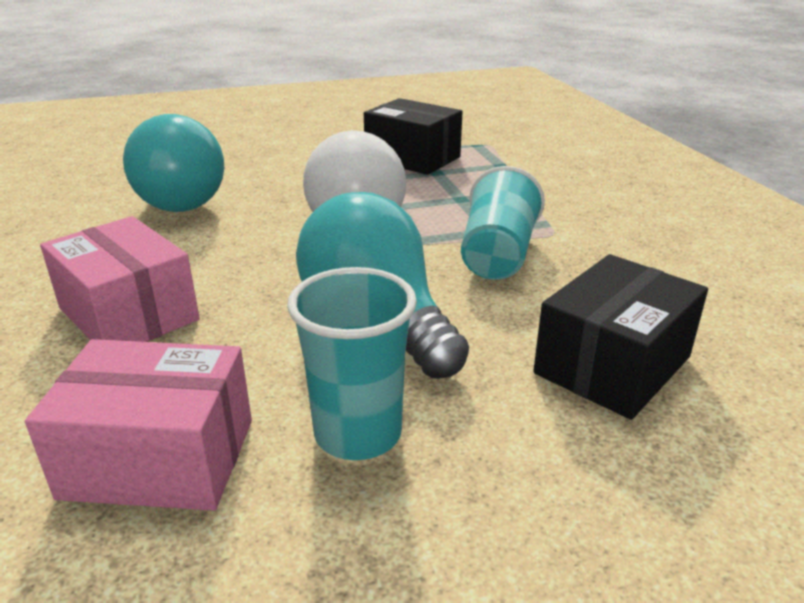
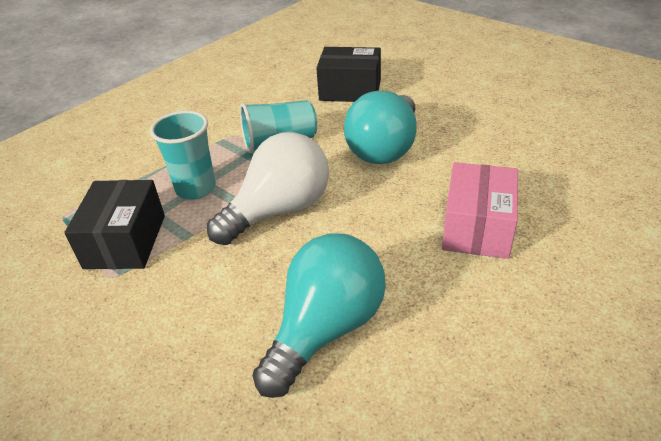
camera: 120 degrees left, 10 degrees up
pink box [25,339,252,511] -> none
turquoise cup [287,267,417,460] -> turquoise cup moved to [150,110,216,200]

